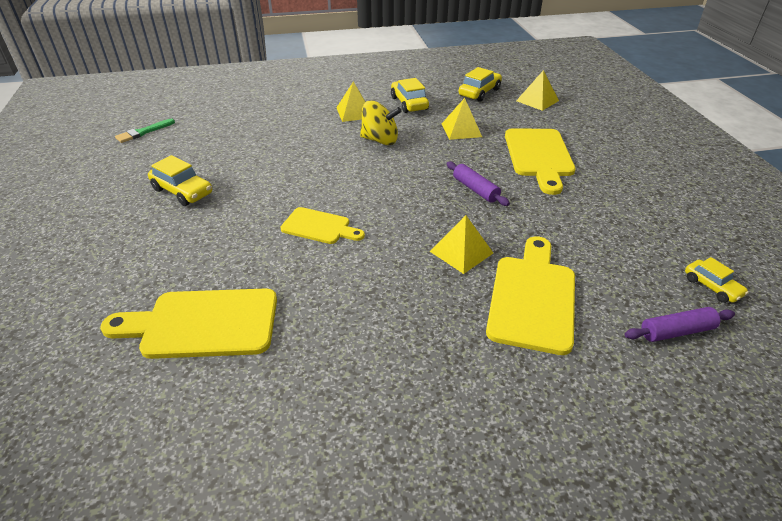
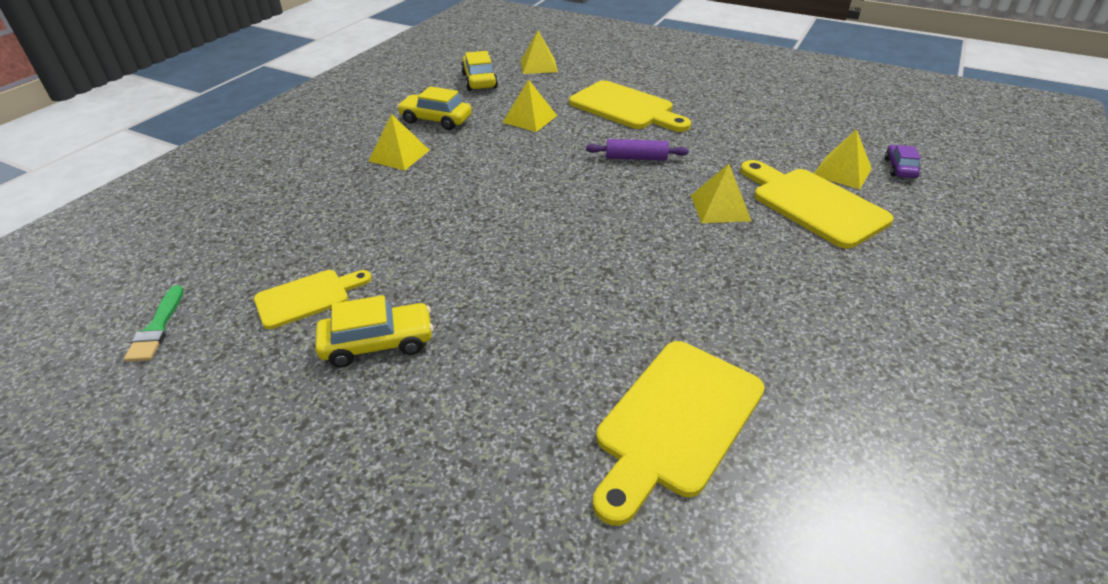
camera: 50 degrees left, 0 degrees up
yellow cutting board [280,207,365,244] -> yellow cutting board moved to [254,270,372,329]
yellow spinning top [360,100,401,145] -> none
purple rolling pin [624,307,735,342] -> purple car [885,145,921,178]
yellow car [685,257,749,303] -> none
none -> yellow pyramid [814,129,872,189]

